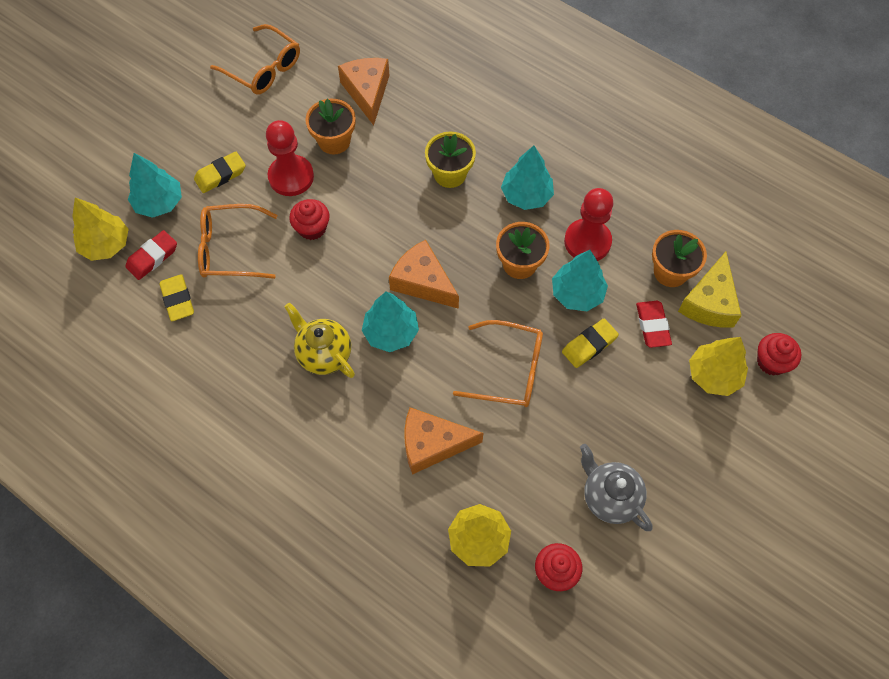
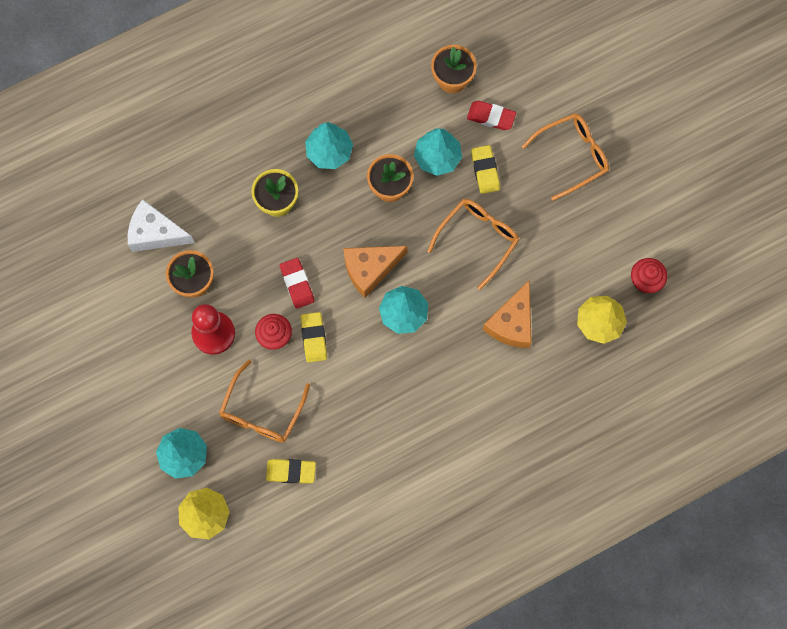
camera: 65 degrees left, 10 degrees up
red eraser [125,230,177,280] -> red eraser moved to [280,258,315,309]
yellow eraser [194,152,246,193] -> yellow eraser moved to [301,312,327,363]
orange glasses [210,24,300,95] -> orange glasses moved to [522,113,609,201]
yellow teapot [284,303,355,378] -> none
orange cheese [338,58,389,125] -> white cheese [128,199,195,252]
red pawn [564,188,613,261] -> none
grey teapot [580,444,653,531] -> none
yellow cheese [678,252,742,328] -> none
yellow tree [689,337,748,396] -> none
red cupcake [757,333,801,376] -> none

